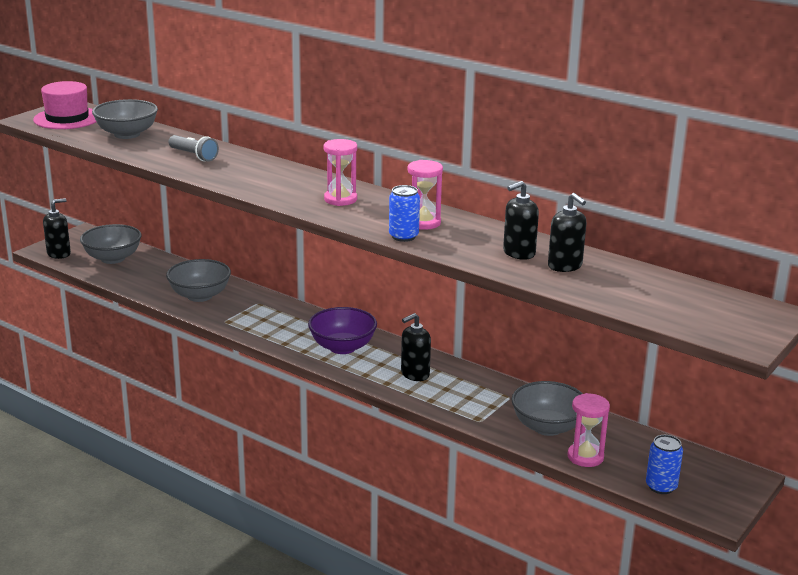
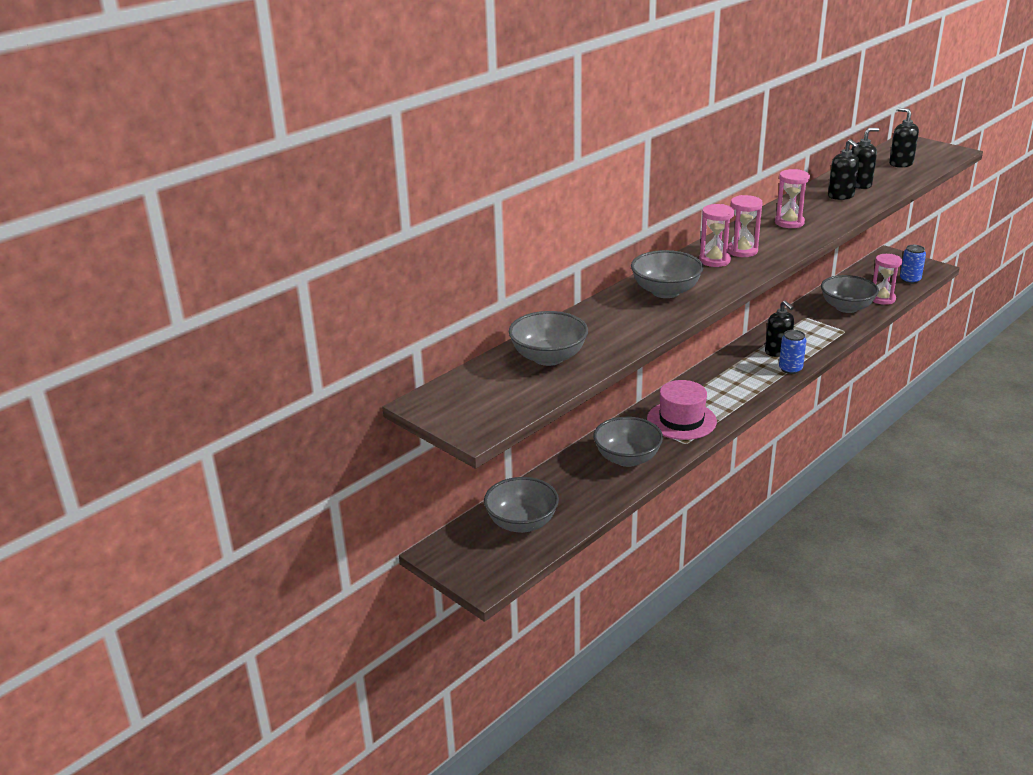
camera: 80 degrees left, 5 degrees up
pink hat [33,81,96,129] -> pink hat moved to [647,380,717,440]
black soap dispenser [43,198,71,259] -> black soap dispenser moved to [889,108,919,168]
grey flashlight [168,135,219,162] -> none
purple bowl [308,307,377,354] -> none
blue can [389,185,420,242] -> blue can moved to [779,330,807,374]
none -> grey bowl [631,250,703,298]
none -> pink hourglass [699,204,735,267]

